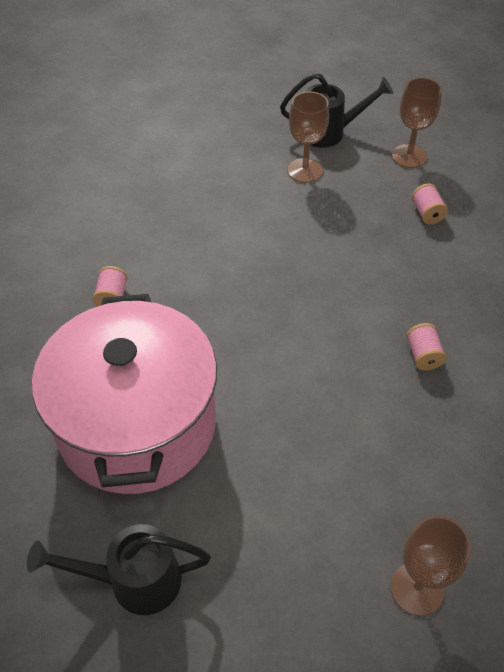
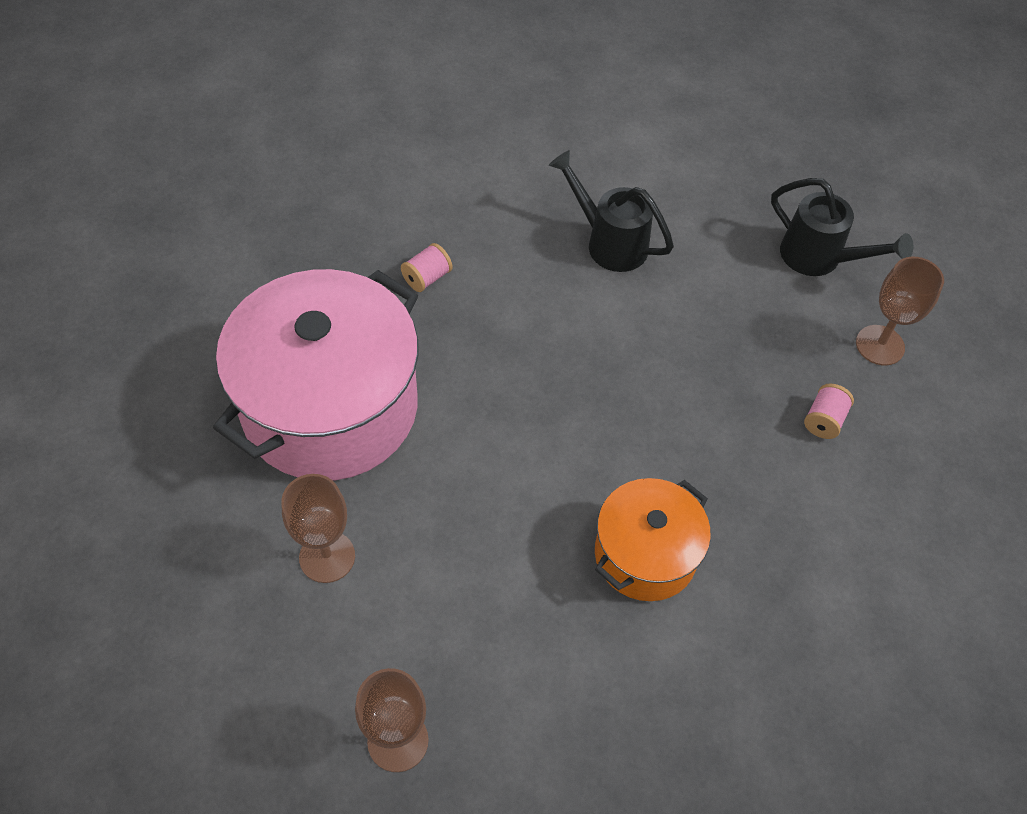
camera: 40 degrees right, 5 degrees up
black watering can [27,524,211,615] -> black watering can moved to [549,150,674,272]
brown goblet [288,92,329,183] -> brown goblet moved to [281,474,355,583]
pink spool [406,323,446,370] -> orange pot [595,478,711,601]

